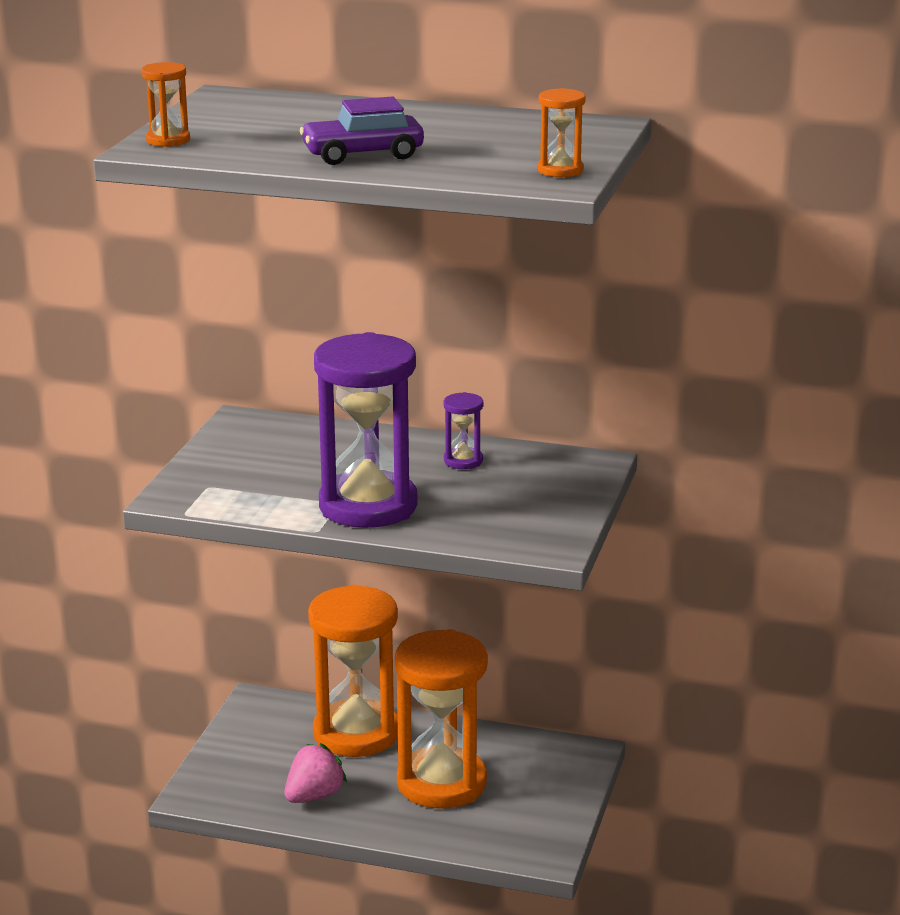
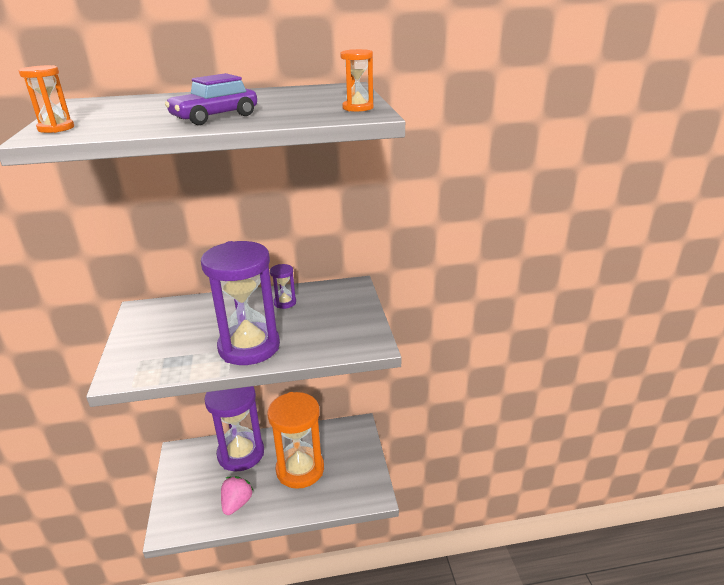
camera: 25 degrees left, 5 degrees up
orange hourglass [308,585,398,757] -> purple hourglass [204,386,264,472]

